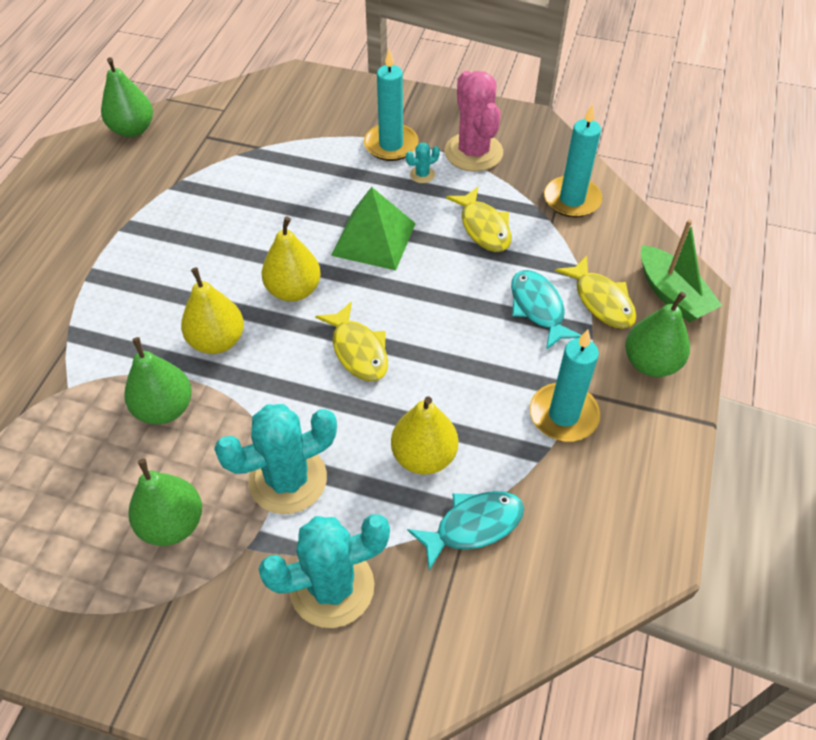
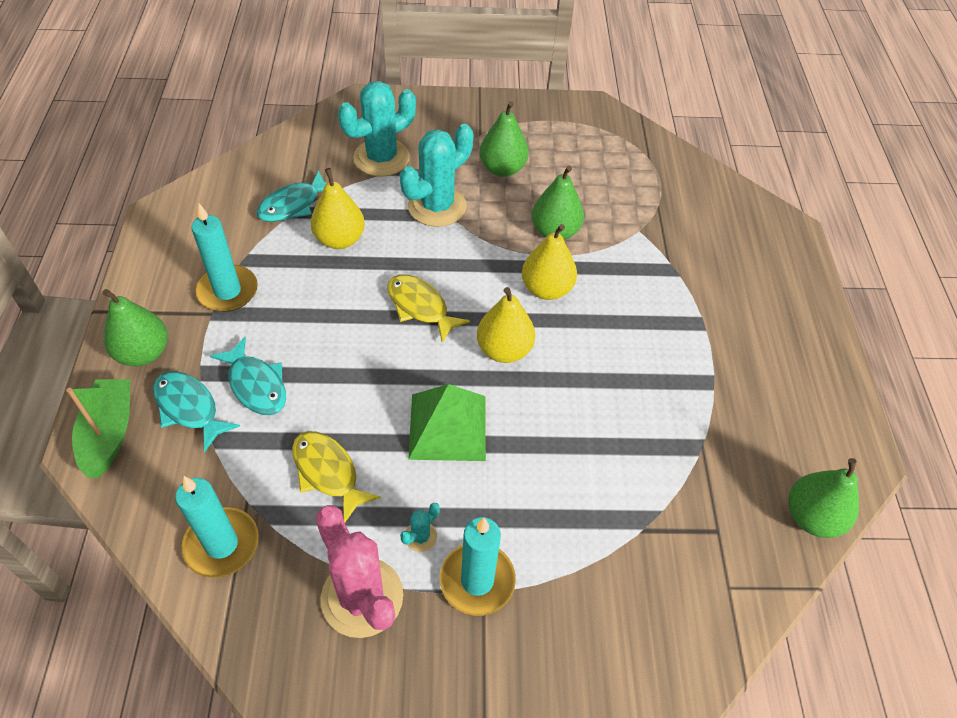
camera: 160 degrees right, 0 degrees up
yellow fish [555,256,637,329] -> turquoise fish [153,371,240,453]
green boat [641,219,722,323] -> green boat turned 45 degrees clockwise [66,379,130,478]

